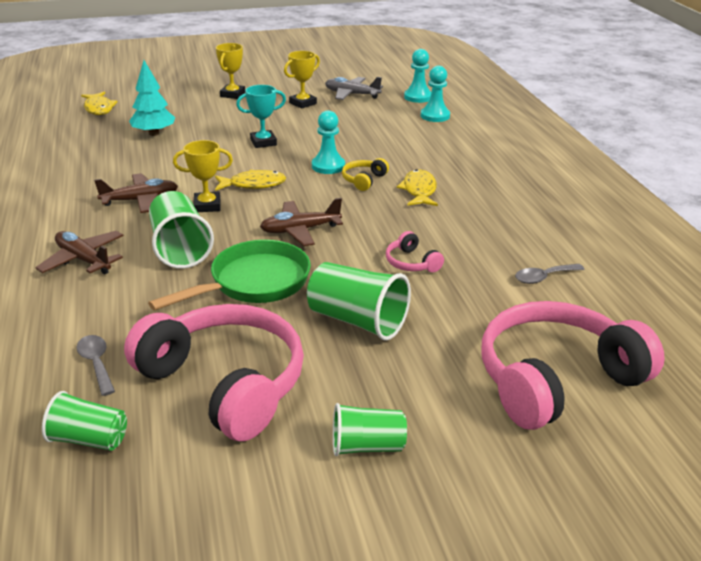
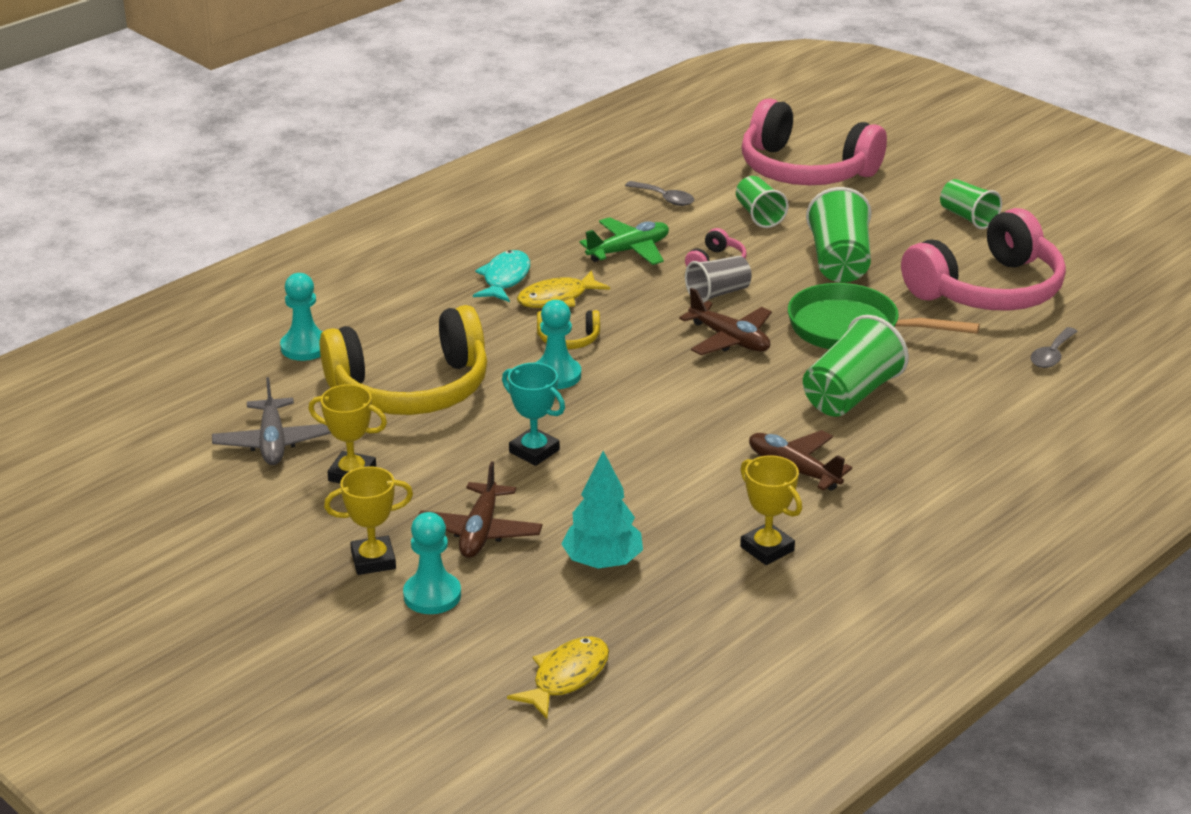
camera: 120 degrees left, 0 degrees up
brown plane [35,231,124,274] -> brown plane moved to [419,461,543,558]
green cup [42,391,127,451] -> green cup moved to [736,176,788,228]
pink headphones [124,304,304,441] -> pink headphones turned 135 degrees counterclockwise [901,208,1066,311]
yellow trophy [173,140,233,212] -> yellow trophy moved to [740,455,802,565]
yellow fish [215,169,286,191] -> none
turquoise pawn [404,49,431,103] -> turquoise pawn moved to [403,512,461,614]
none -> yellow headphones [320,305,487,415]
none -> turquoise fish [473,250,530,302]
none -> green plane [579,217,669,265]
none -> grey cup [685,256,752,303]

